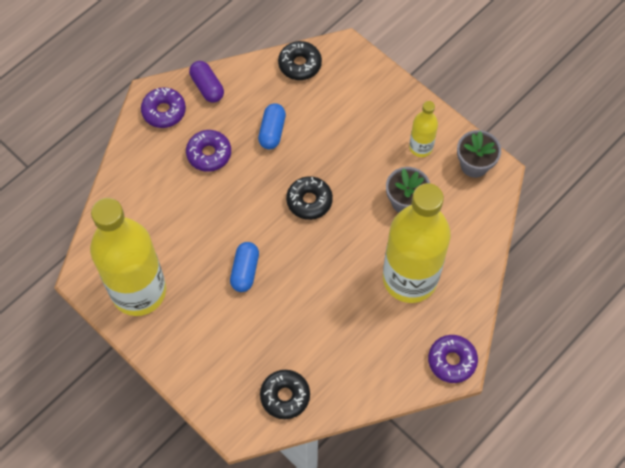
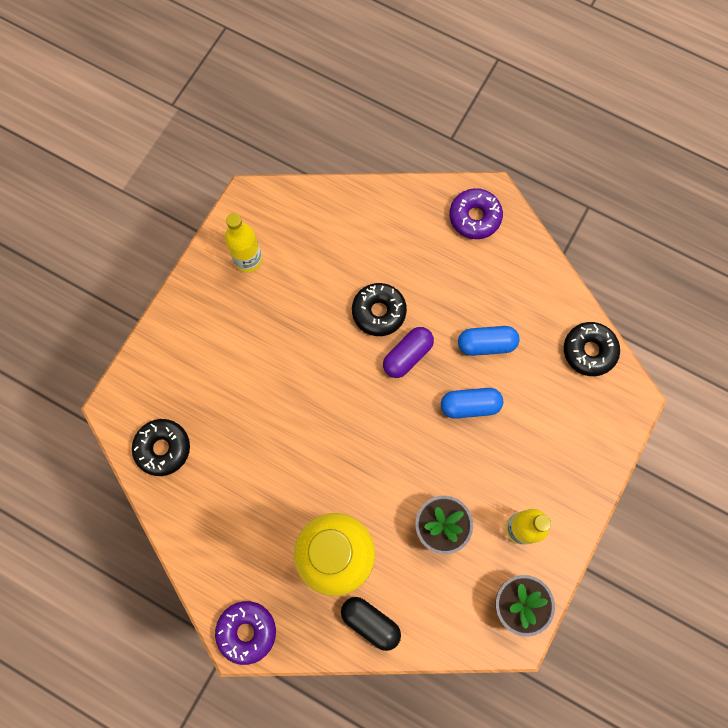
camera: 75 degrees right, 10 degrees up
yellow bottle [90,198,166,316] -> yellow bottle [225,213,262,272], size x0.46
purple donut [186,130,231,172] -> none
purple capsule [189,61,224,103] -> purple capsule moved to [383,327,434,378]
blue capsule [230,242,259,292] -> blue capsule moved to [441,388,503,419]
black donut [286,176,333,220] -> black donut moved to [352,283,407,336]
none -> black capsule [341,597,401,651]

